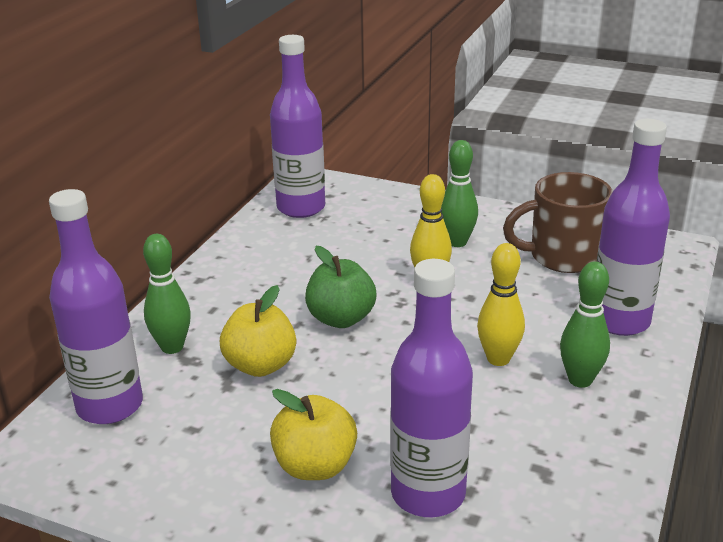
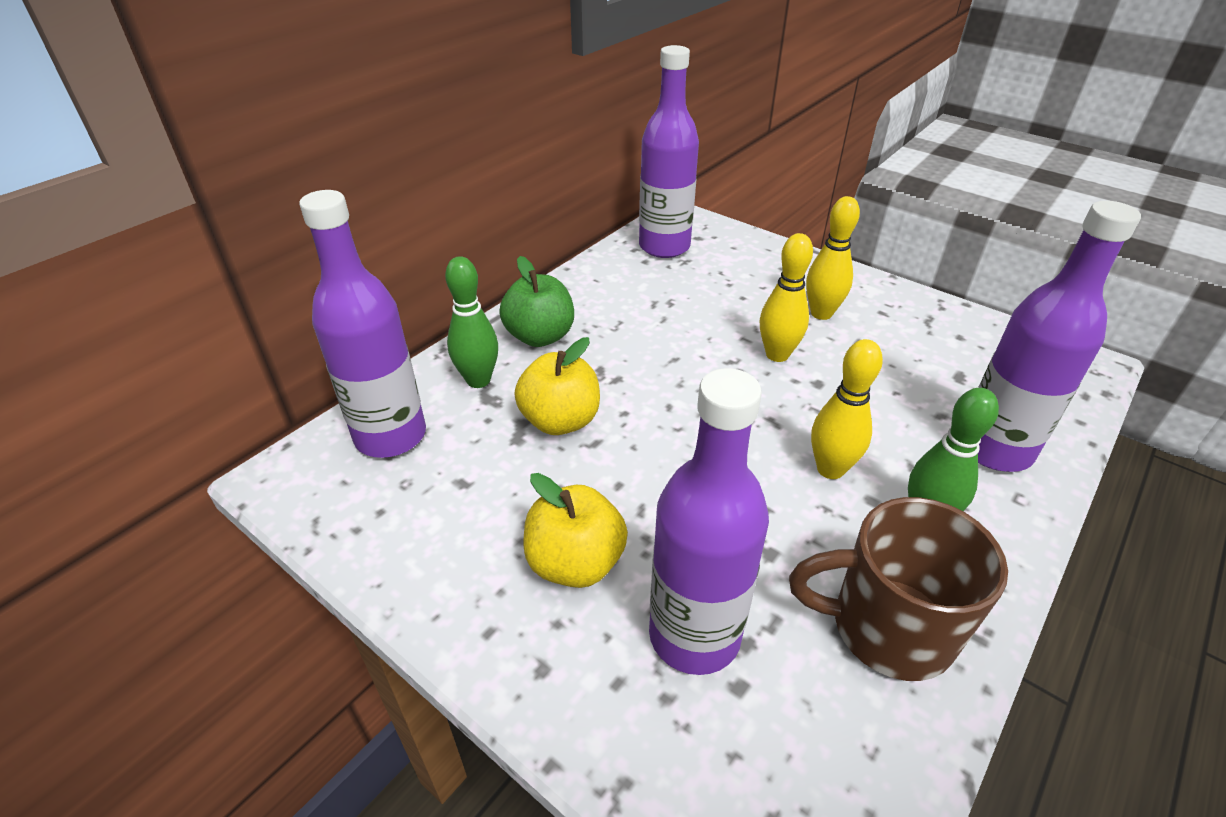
camera: 15 degrees right, 10 degrees up
green apple [305,246,377,328] -> green apple moved to [499,256,574,347]
green bowling pin [441,140,478,247] -> yellow bowling pin [806,196,860,320]
brown mug [503,172,613,273] -> brown mug moved to [789,497,1008,681]

